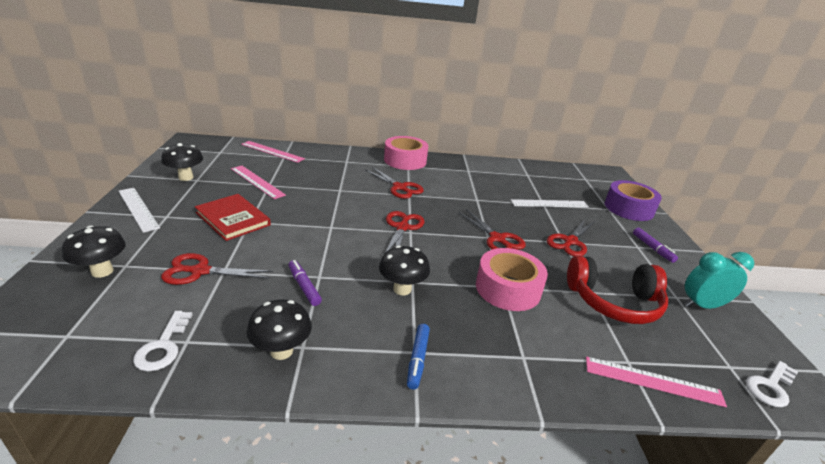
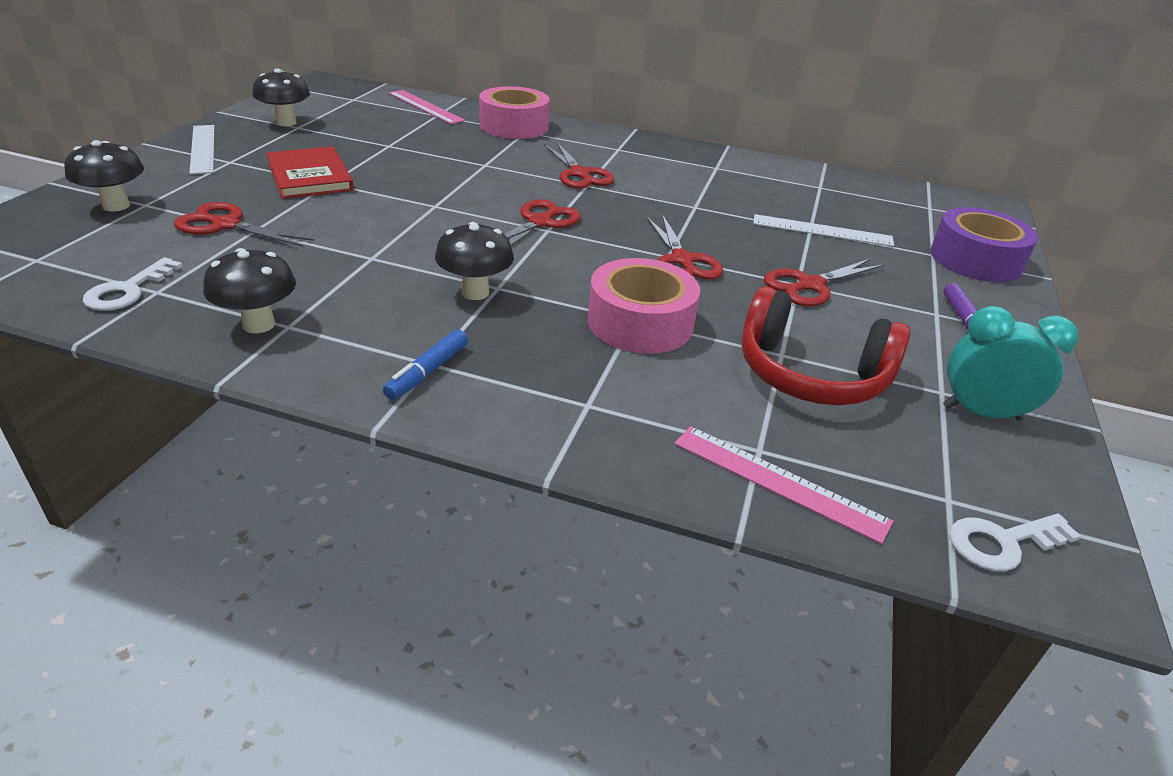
camera: 20 degrees right, 5 degrees up
pink ruler [231,166,286,199] -> none
purple marker [288,260,322,306] -> none
pink tape [384,136,428,170] -> pink tape moved to [479,86,550,139]

